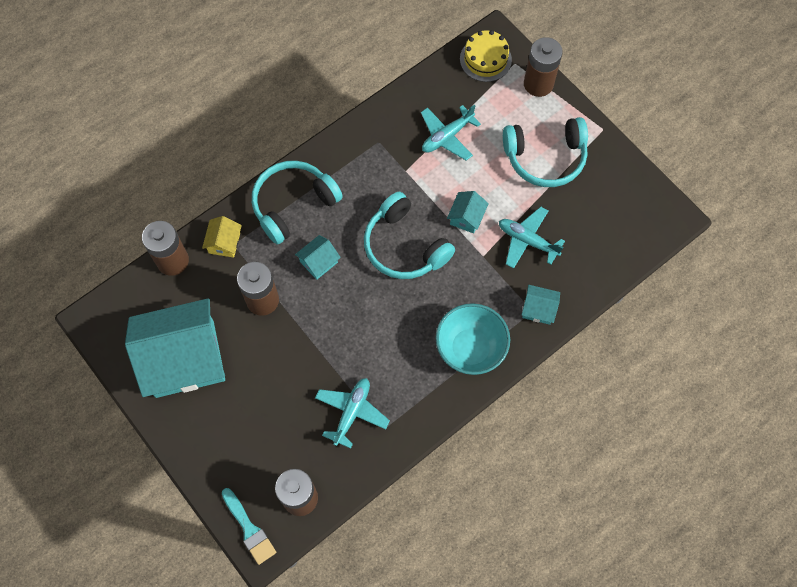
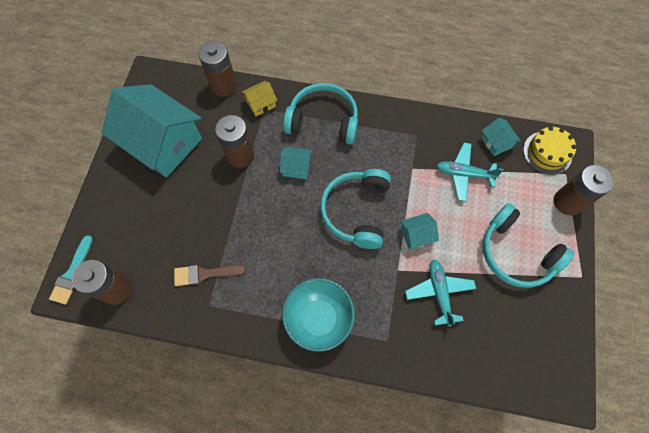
camera: 50 degrees right, 0 degrees up
turquoise plane [315,378,390,449] -> brown brush [174,265,246,286]
turquoise house [522,285,560,325] -> turquoise house moved to [481,118,521,156]

